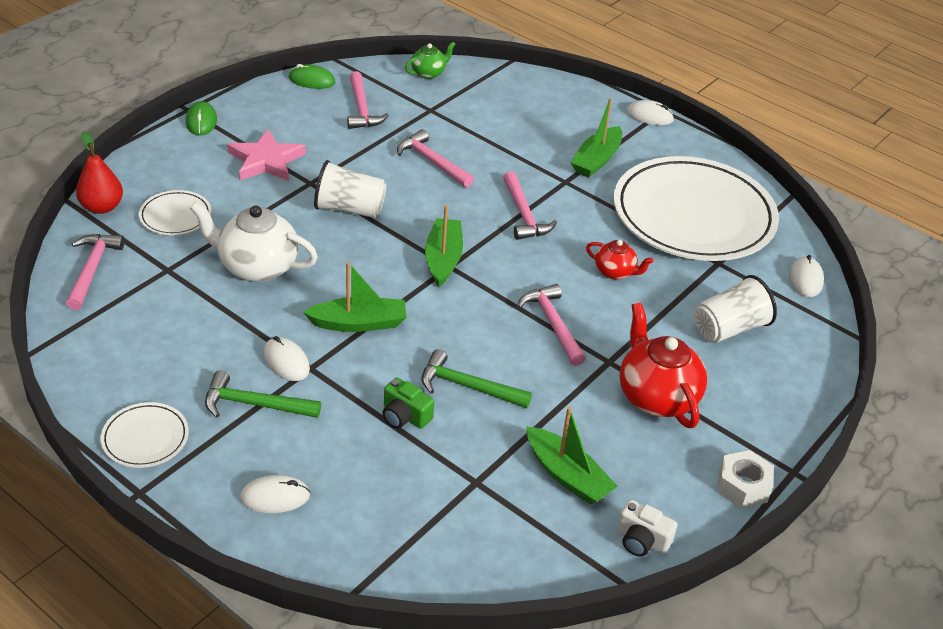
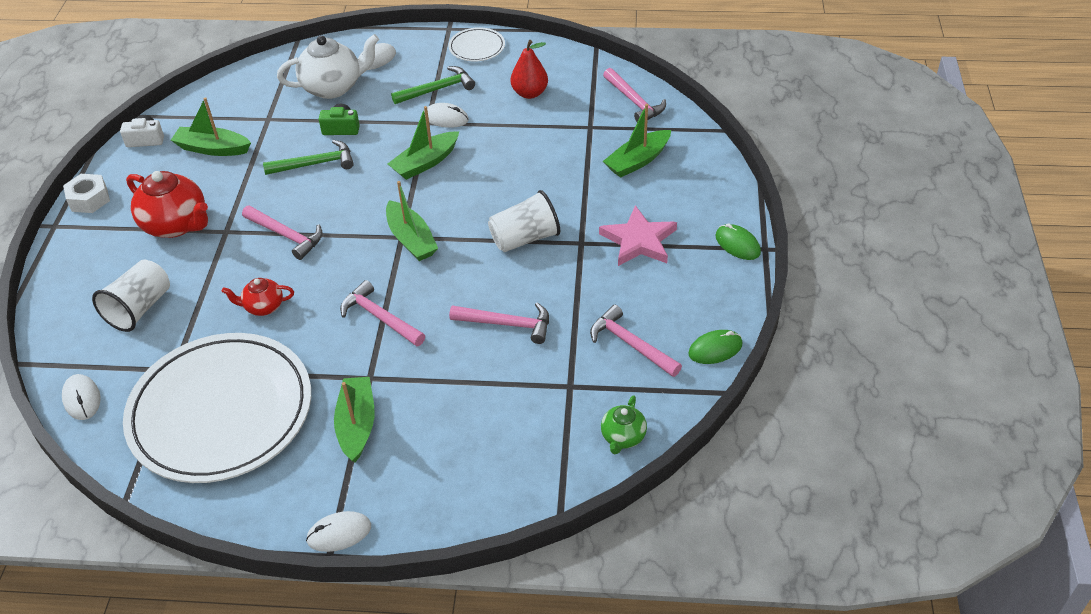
camera: 150 degrees right, 5 degrees up
red pear [76,131,123,214] -> red pear moved to [511,40,548,99]
white plate [139,190,212,235] -> green boat [603,104,671,178]
white teapot [190,202,318,282] -> white teapot moved to [277,34,379,99]

